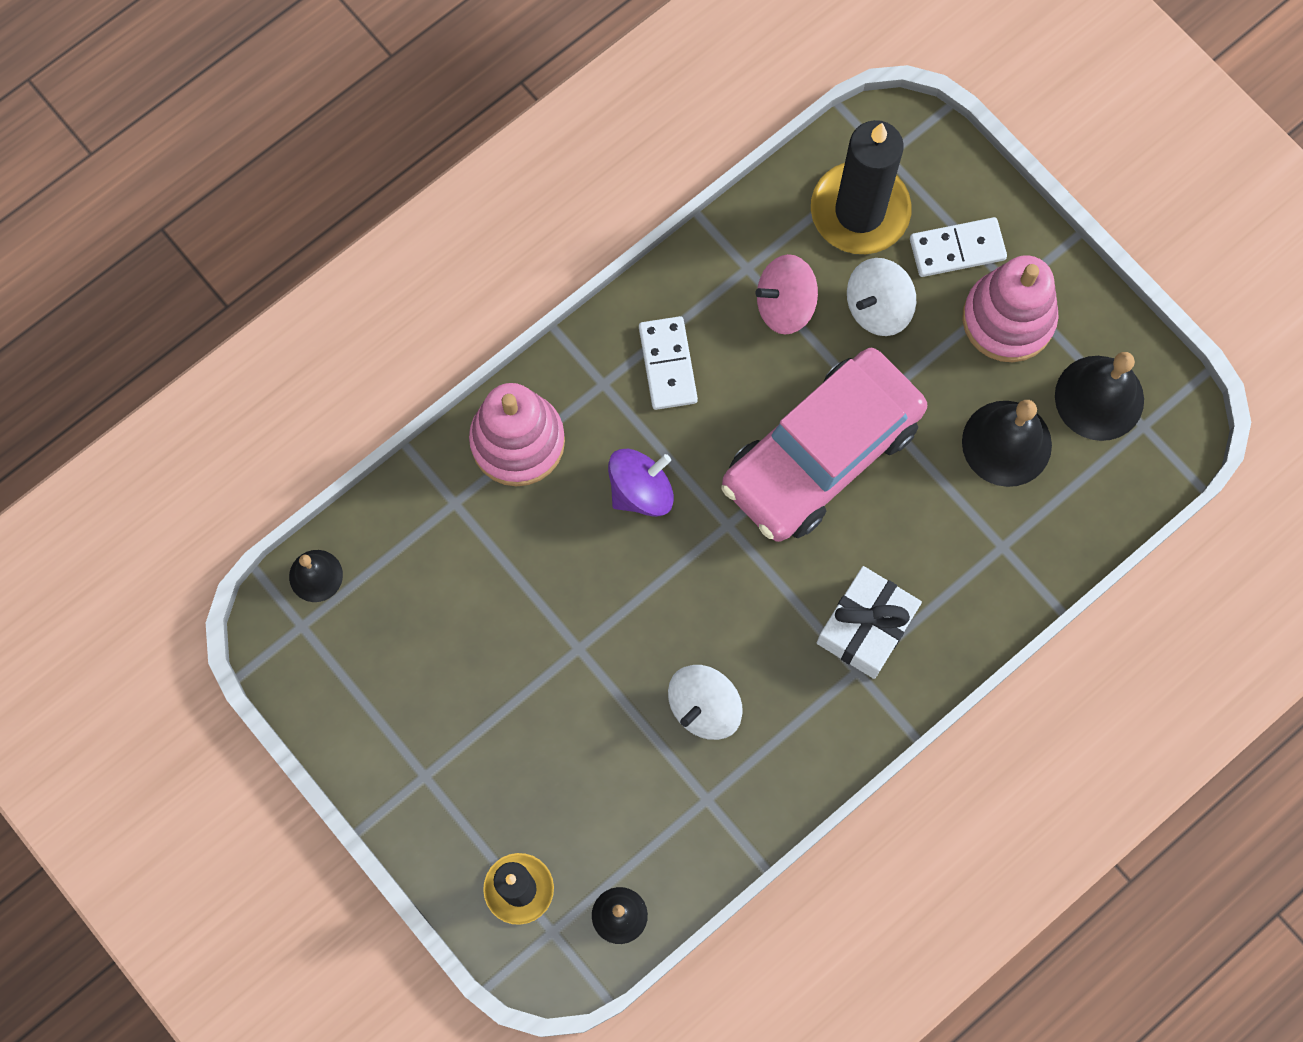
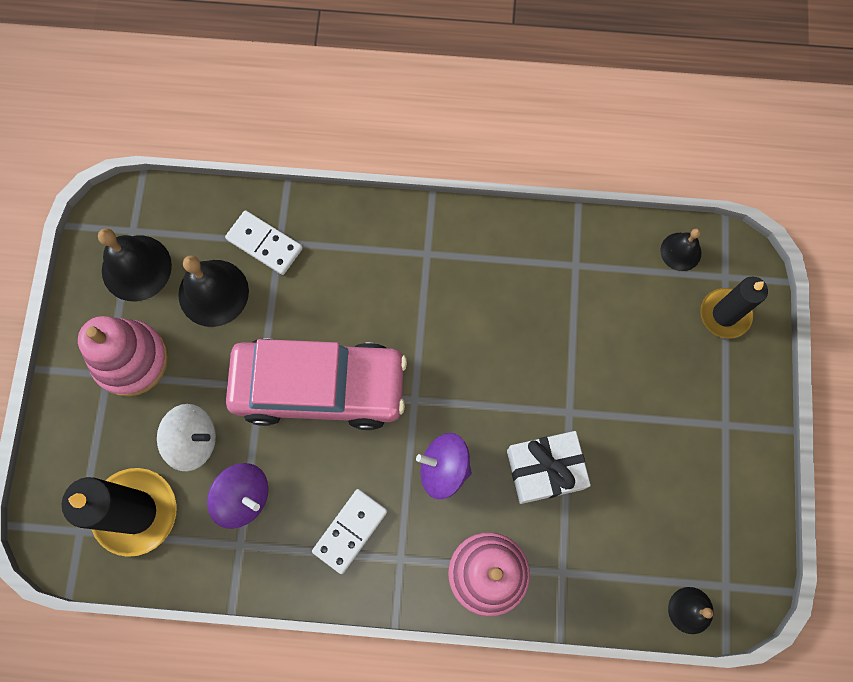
camera: 135 degrees left, 0 degrees up
white spinning top [668,665,743,740] -> none
pink spinning top [755,254,818,335] -> purple spinning top [207,463,268,529]
white gift [817,566,922,679] -> white gift moved to [507,431,591,504]
white domino [910,217,1007,277] -> white domino moved to [225,210,303,275]

